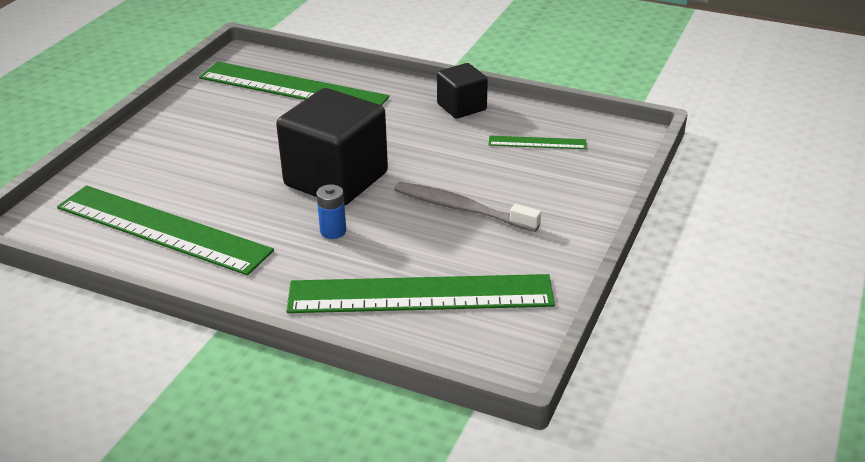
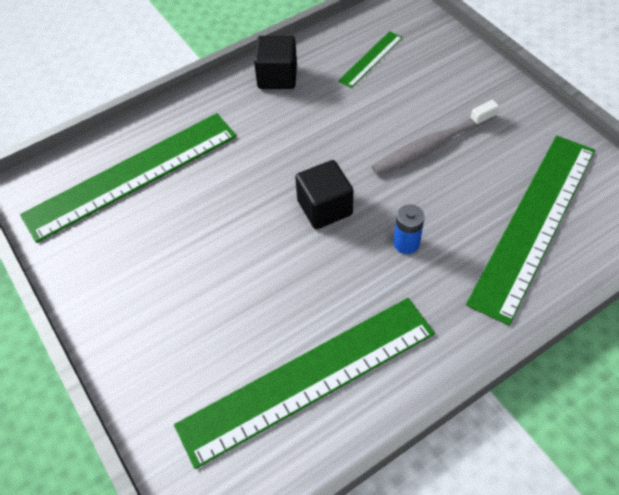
camera: 55 degrees left, 20 degrees up
black cube [276,88,388,206] -> black cube [295,160,353,229], size x0.54

